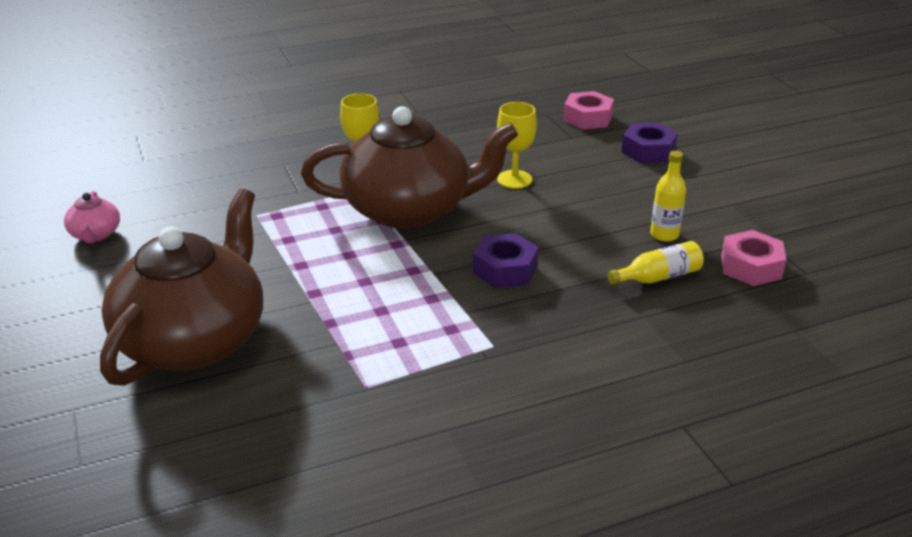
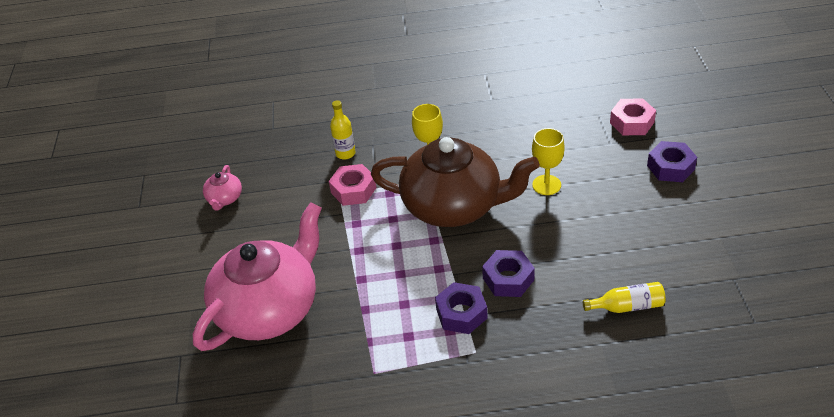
camera: 20 degrees right, 10 degrees up
brown teapot [100,188,263,386] -> pink teapot [193,202,322,351]
yellow bottle [650,151,686,242] -> yellow bottle moved to [330,100,355,160]
pink nut [721,230,787,286] -> pink nut moved to [329,164,376,206]
none -> purple nut [435,282,488,334]

